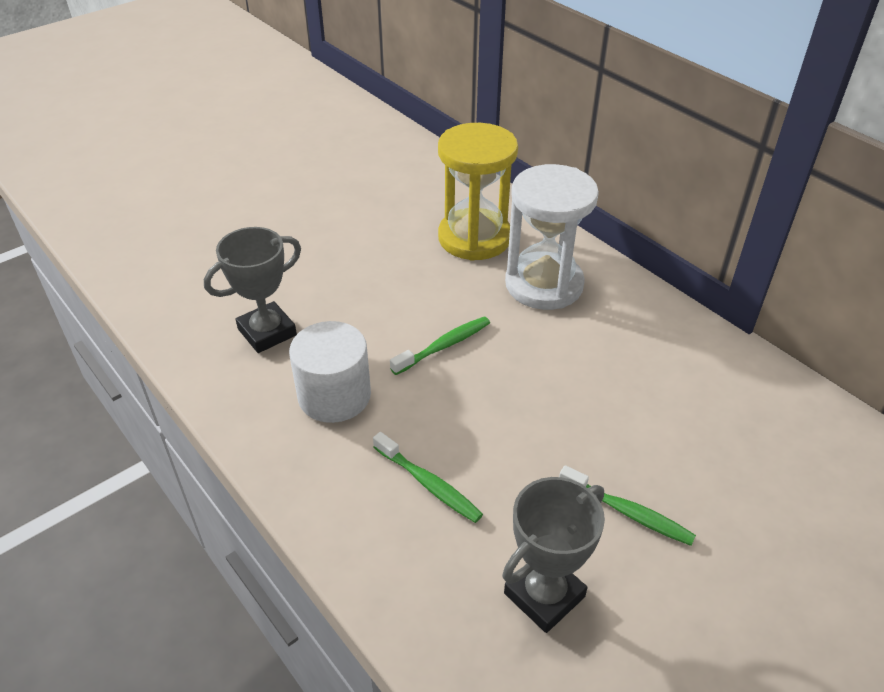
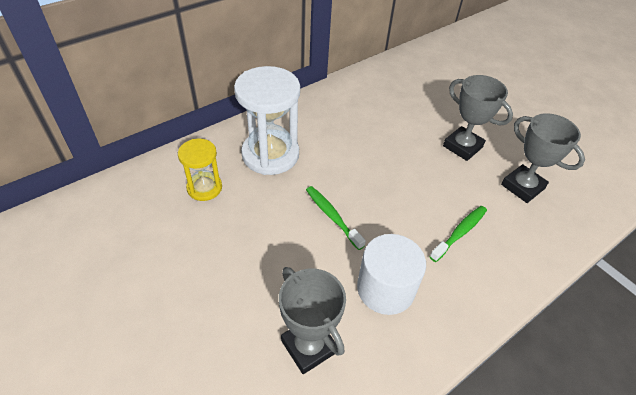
camera: 90 degrees left, 5 degrees up
yellow hourglass [438,123,518,261] -> yellow hourglass [178,139,222,201], size x0.57
green toothbrush [559,465,696,546] -> grey trophy [443,75,513,161]

